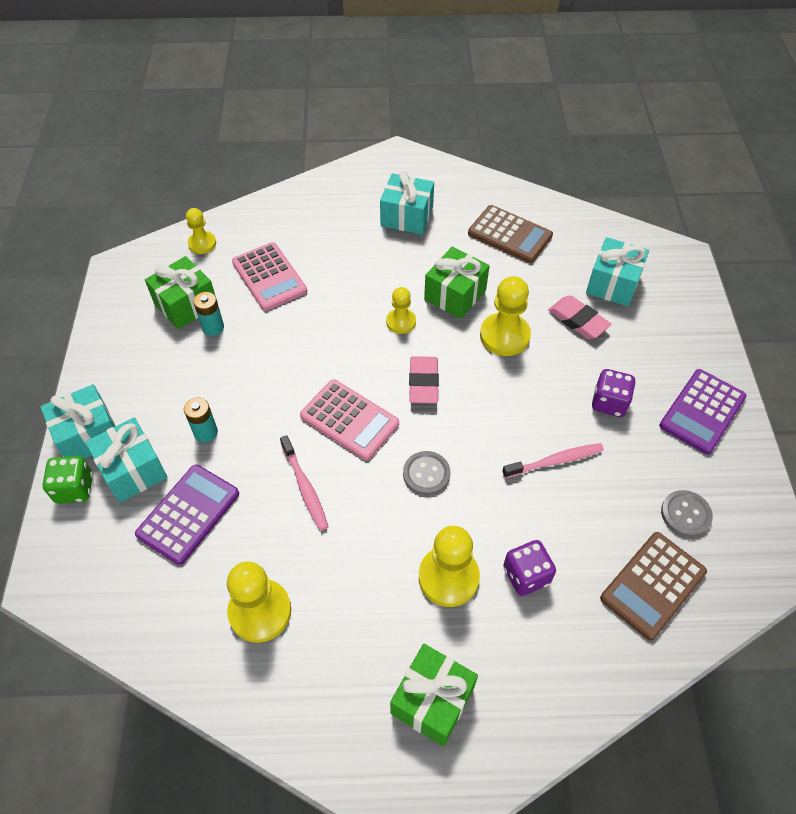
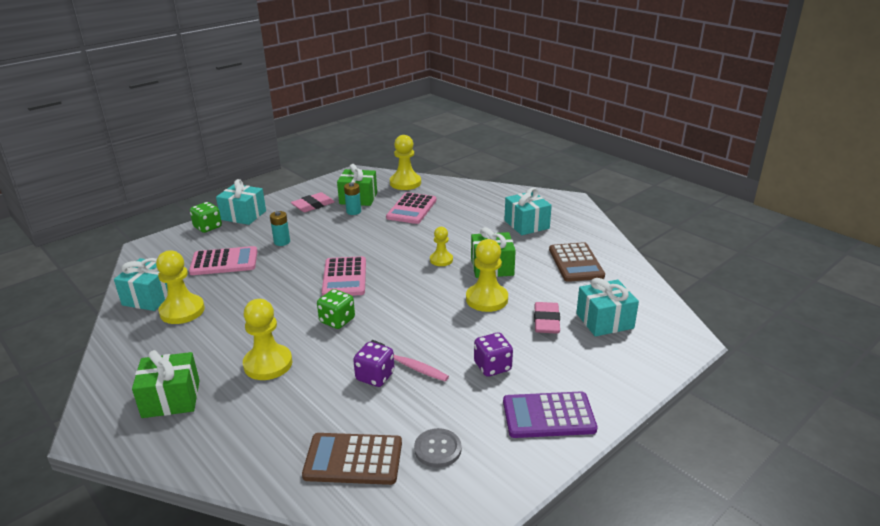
camera: 50 degrees right, 25 degrees down
turquoise gift [85,417,168,503] -> turquoise gift moved to [114,258,168,311]
purple calculator [135,465,239,565] -> pink calculator [189,246,258,275]
yellow pawn [186,208,216,254] -> yellow pawn [390,135,421,190], size x1.66
pink toothbrush [280,435,329,531] -> none
grey button [403,451,450,495] -> green dice [317,289,355,329]
pink eraser [409,356,439,403] -> pink eraser moved to [291,192,335,212]
purple dice [503,540,556,596] -> purple dice moved to [353,342,394,387]

